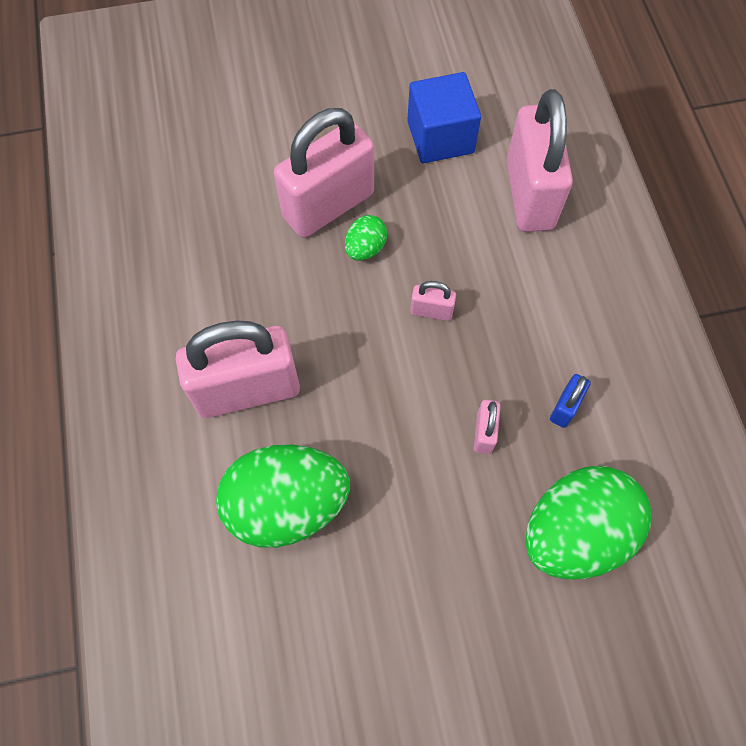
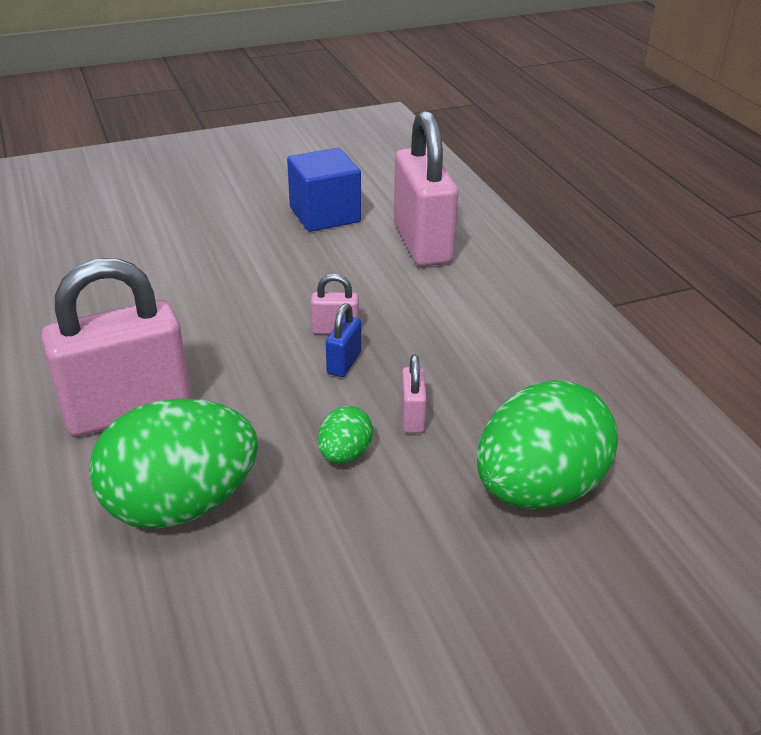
camera: 10 degrees left, 30 degrees down
pink padlock [274,108,374,238] -> none
green egg [345,215,387,260] -> green egg moved to [318,406,373,464]
blue padlock [550,374,591,428] -> blue padlock moved to [326,303,361,377]

